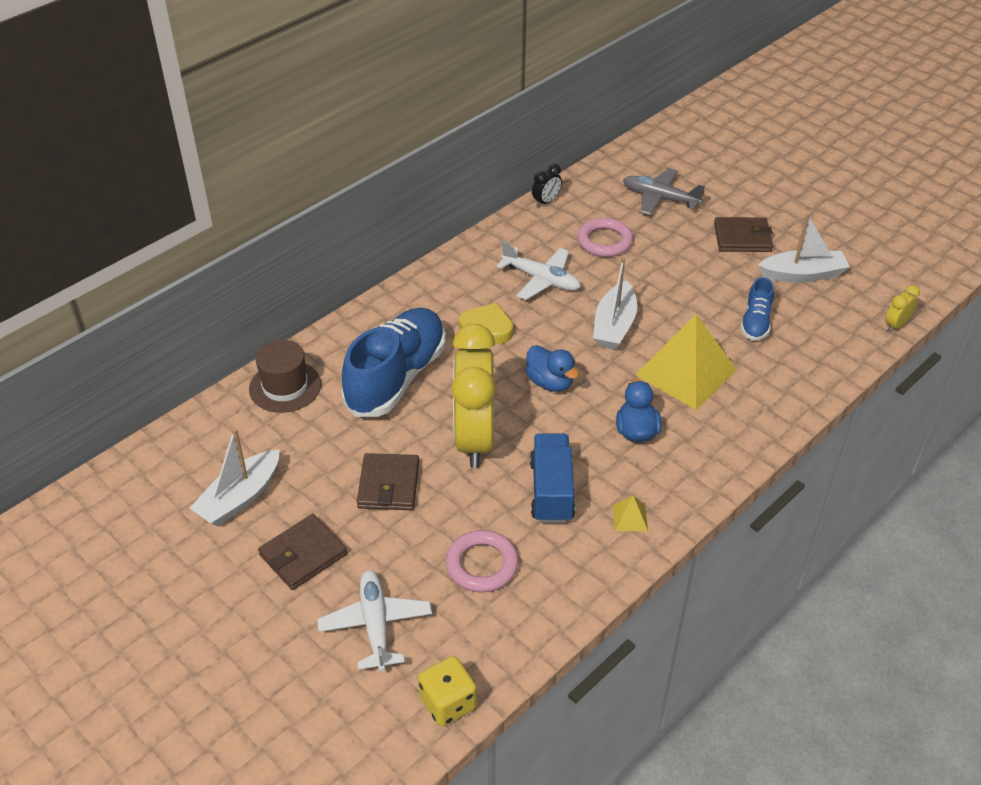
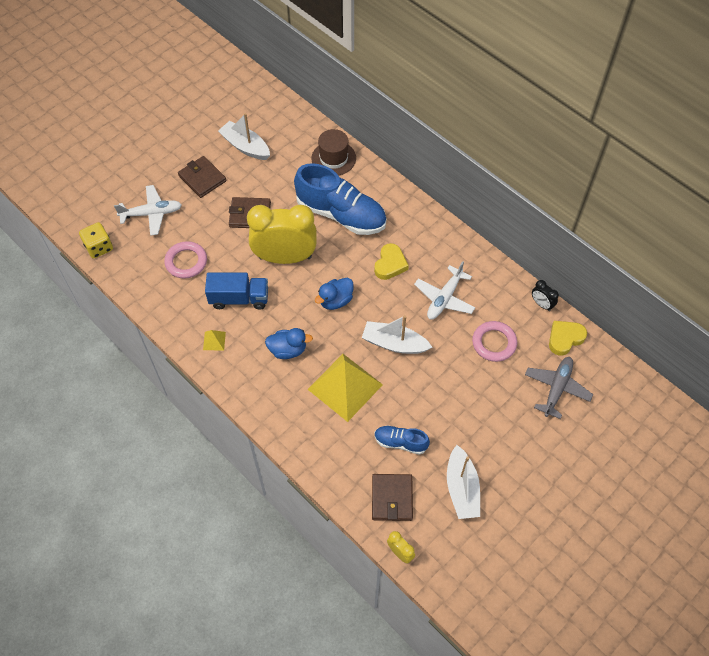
camera: 90 degrees right, 15 degrees up
brown wallet [714,217,773,252] -> brown wallet moved to [372,474,413,521]
none -> yellow heart [549,321,587,355]

